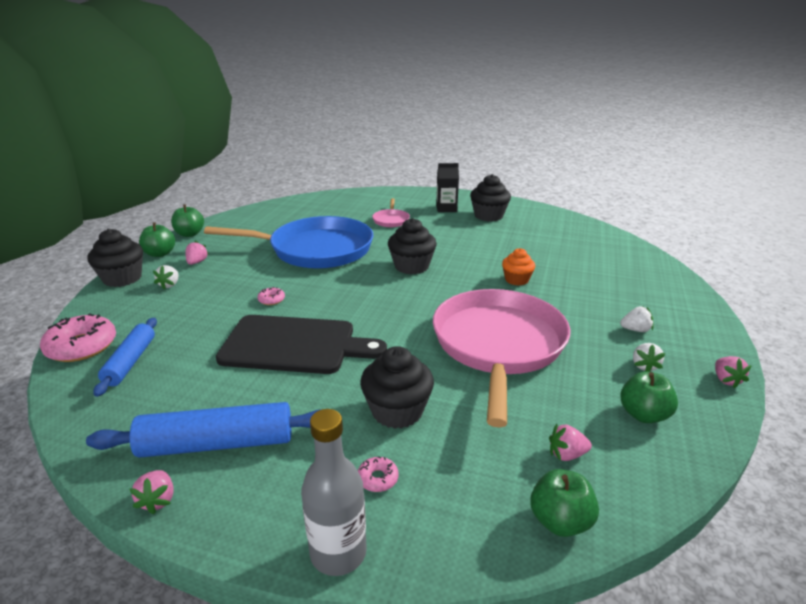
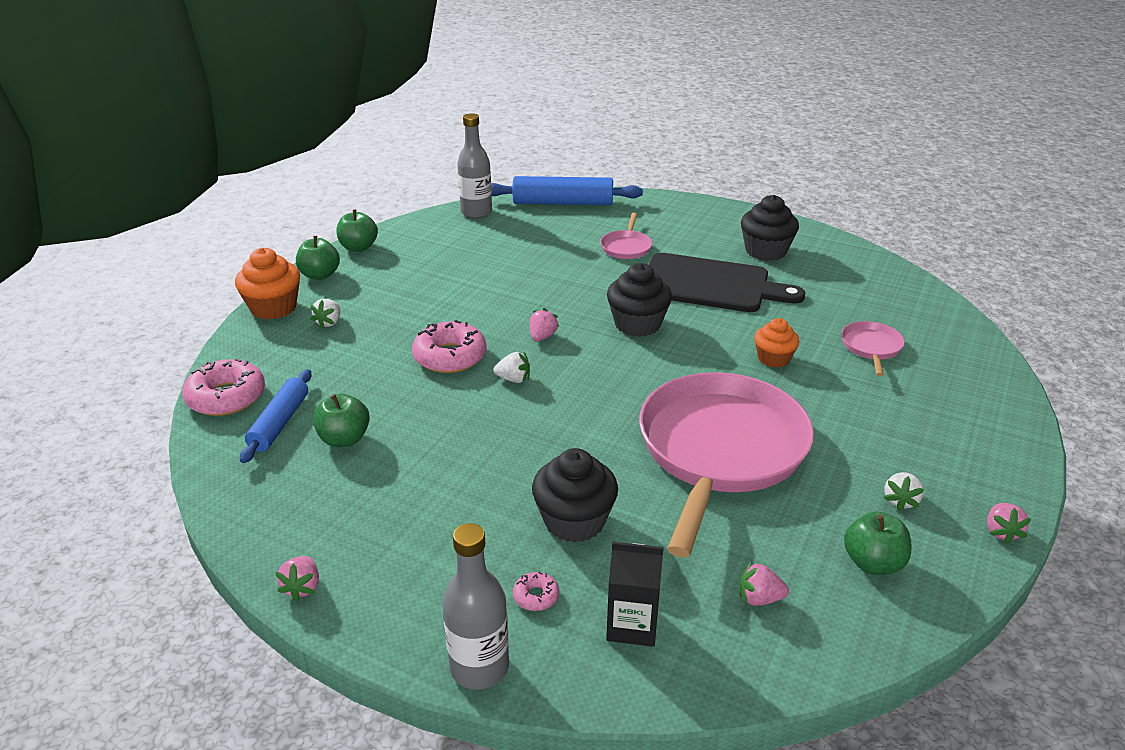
camera: 10 degrees right, 5 degrees up
blue rolling pin [86,402,321,458] -> blue rolling pin moved to [491,176,643,205]
black cupcake [87,229,143,287] -> orange cupcake [235,248,300,320]
pink strawberry [185,241,209,265] -> pink strawberry moved to [530,308,559,342]
blue pan [204,216,373,269] -> none
black cutting board [216,315,387,374] -> black cutting board moved to [649,253,805,312]
pink donut [257,287,285,305] -> pink donut [412,320,487,373], size x2.18
black carton [436,163,459,212] -> black carton moved to [606,542,664,647]
green apple [530,469,599,537] -> green apple moved to [313,394,370,447]
white strawberry [620,306,653,332] -> white strawberry moved to [493,352,530,383]
none -> grey bottle [457,113,492,218]
none -> pink pan [842,321,905,376]

